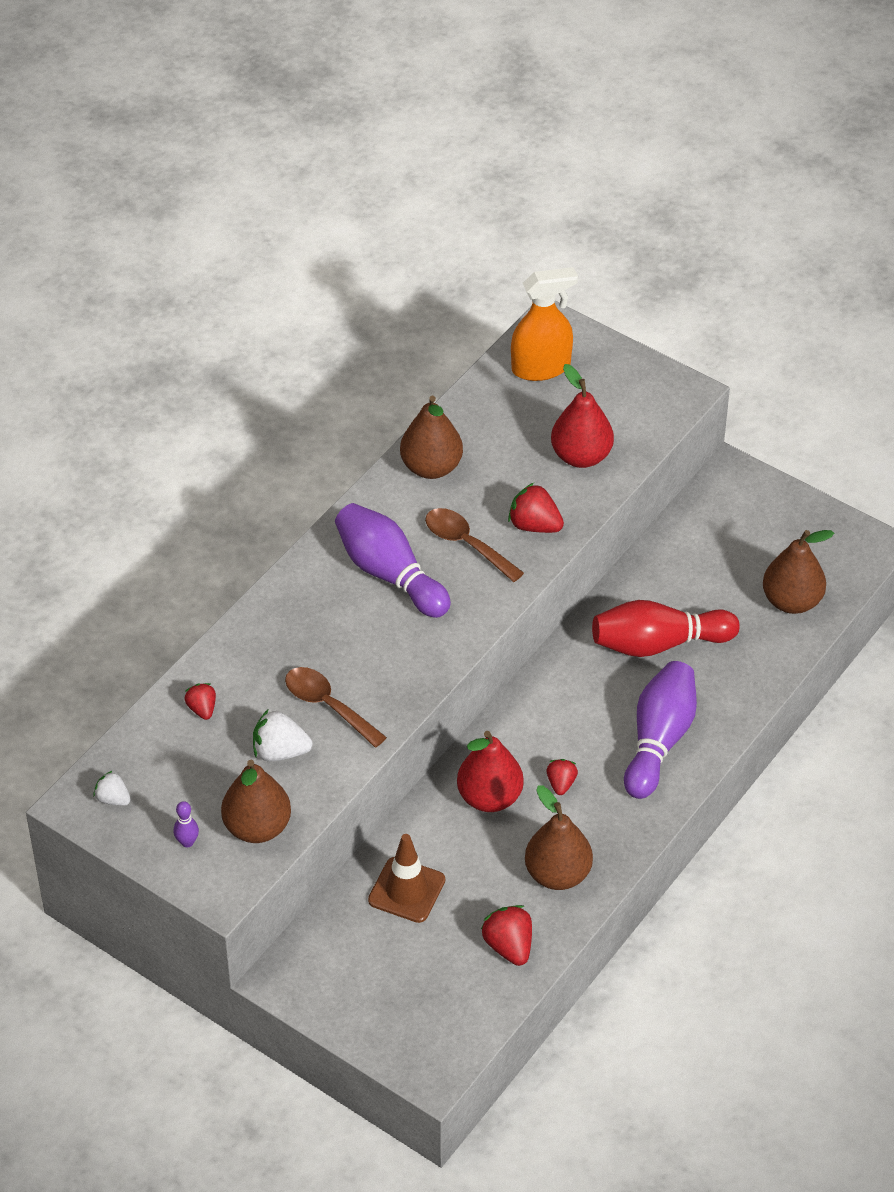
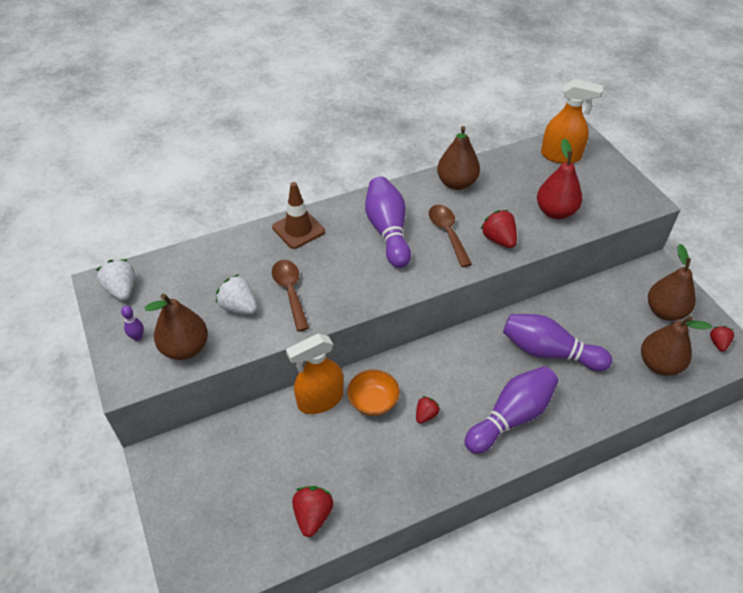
camera: 30 degrees right, 0 degrees up
white strawberry [93,771,131,806] -> white strawberry [97,259,135,301], size x1.58
red strawberry [184,683,216,720] -> red strawberry moved to [710,326,734,351]
brown traffic cone [368,834,445,923] -> brown traffic cone moved to [272,182,325,249]
red pear [457,731,524,812] -> orange bowl [347,369,400,416]
brown pear [525,785,593,890] -> brown pear moved to [648,244,696,321]
red bowling pin [592,600,740,657] -> purple bowling pin [503,314,612,371]
none -> orange spray bottle [286,334,344,414]

